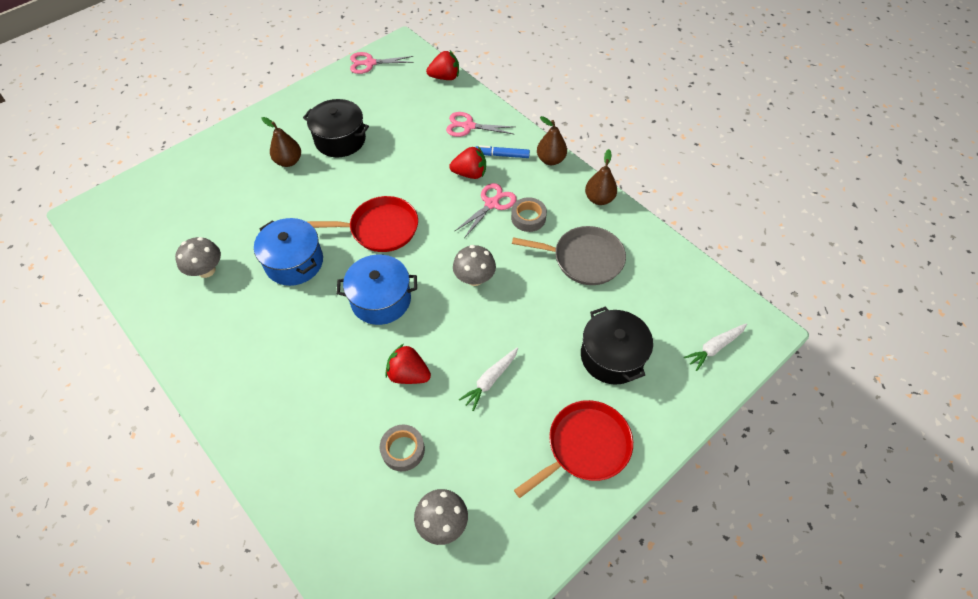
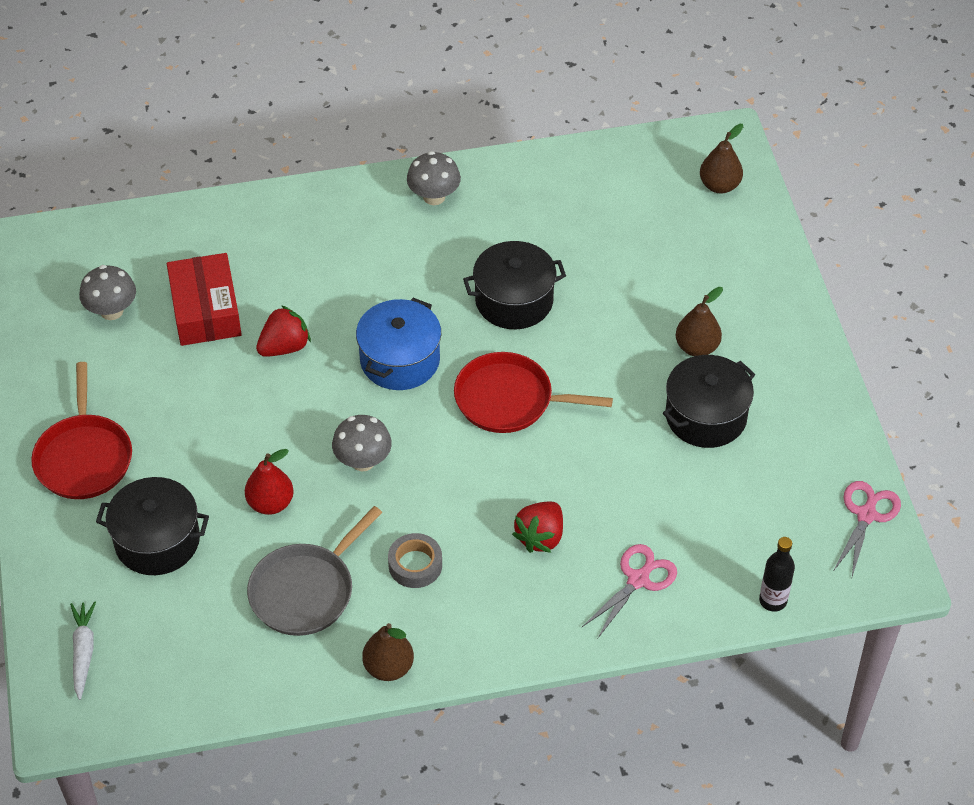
camera: 120 degrees right, 5 degrees down
grey mushroom [175,237,221,278] -> grey mushroom moved to [407,151,461,205]
blue pot [254,218,323,286] -> black pot [463,241,566,329]
red pan [306,196,418,252] -> red pan turned 75 degrees clockwise [454,352,613,433]
grey tape [380,425,425,471] -> red box [167,253,242,346]
red strawberry [426,51,459,80] -> black bottle [759,537,795,612]
pink scissors [454,183,517,238] -> none
white carrot [459,347,518,411] -> none
blue marker [476,145,530,158] -> none
brown pear [537,116,567,165] -> brown pear moved to [700,124,743,194]
none -> red pear [245,449,294,515]

